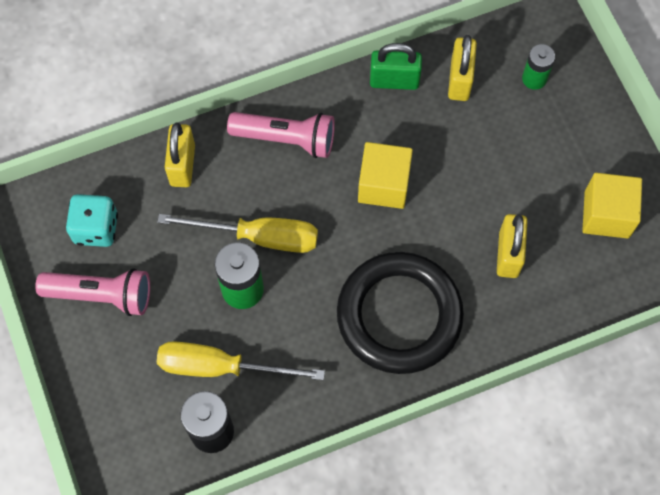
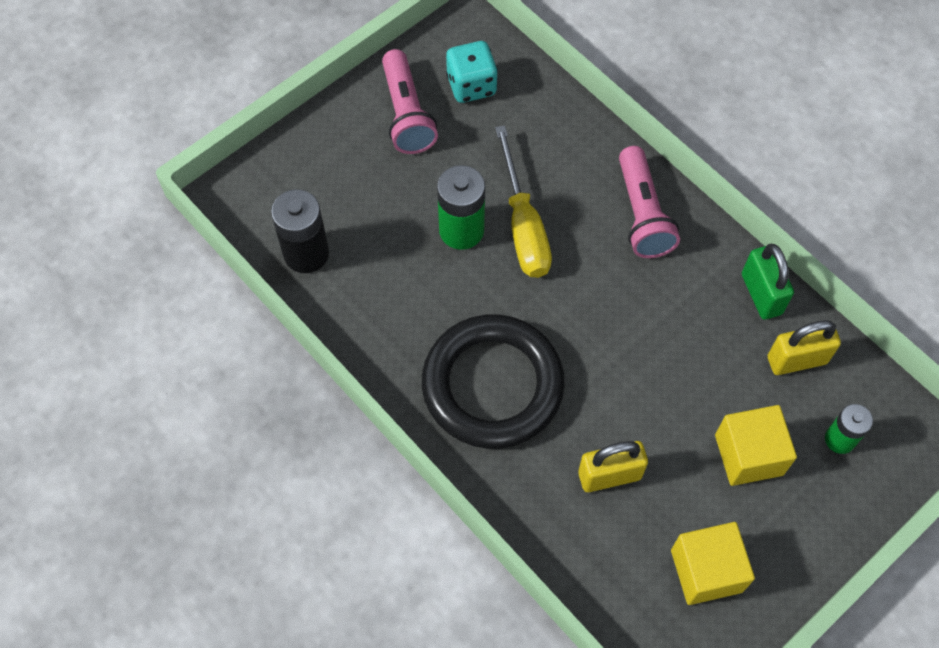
camera: 70 degrees right, 5 degrees down
yellow screwdriver [157,341,325,380] -> none
yellow padlock [165,123,195,187] -> none
yellow cube [358,142,413,209] -> yellow cube moved to [715,405,797,486]

